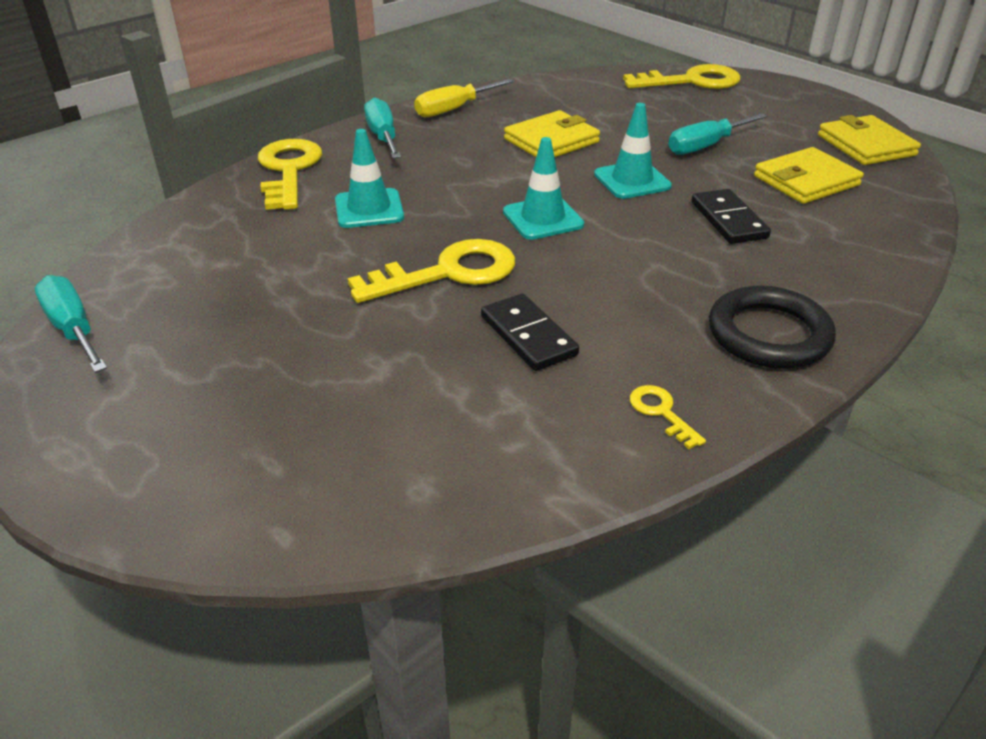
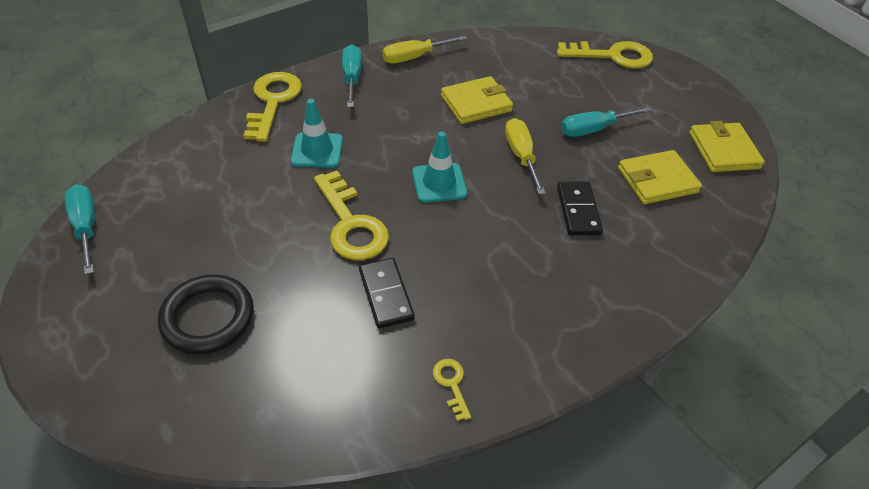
camera: 10 degrees right, 10 degrees up
yellow key [347,239,515,303] -> yellow key turned 75 degrees clockwise [314,171,389,260]
turquoise traffic cone [594,103,672,199] -> yellow screwdriver [505,118,546,195]
black ring [709,286,836,369] -> black ring moved to [158,274,254,354]

